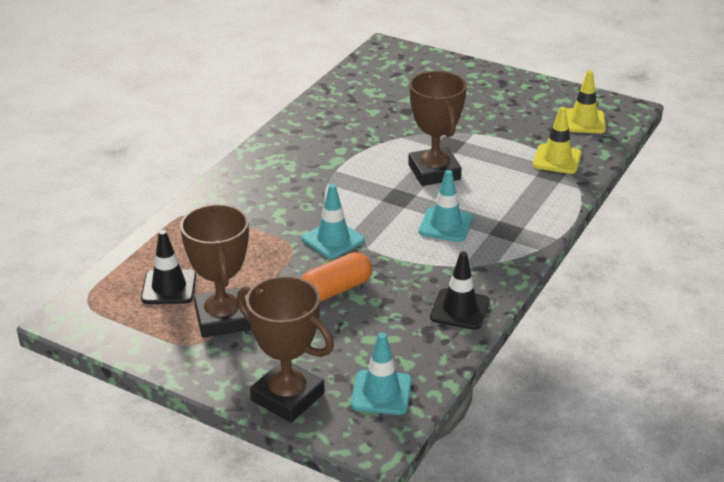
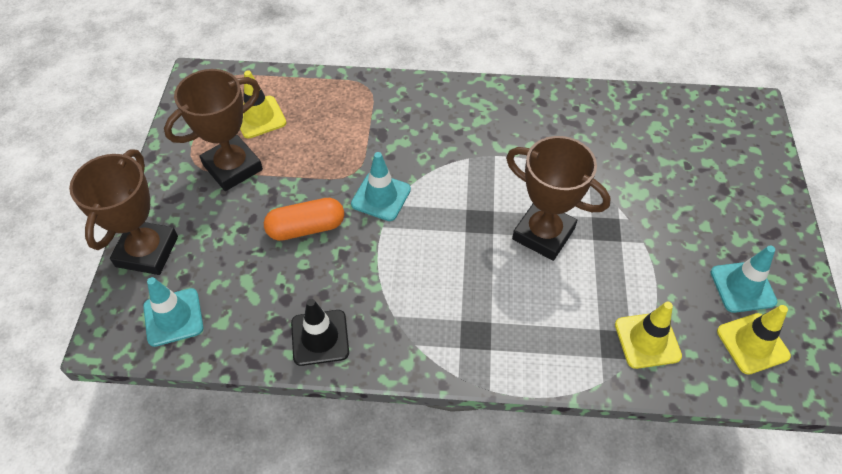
camera: 65 degrees right, 20 degrees up
black traffic cone [141,230,196,304] -> yellow traffic cone [240,70,286,139]
orange capsule [301,252,372,302] -> orange capsule turned 45 degrees counterclockwise [264,198,344,241]
brown trophy [408,71,467,186] -> brown trophy turned 75 degrees clockwise [506,136,611,261]
turquoise traffic cone [419,170,473,242] -> turquoise traffic cone moved to [711,246,778,313]

